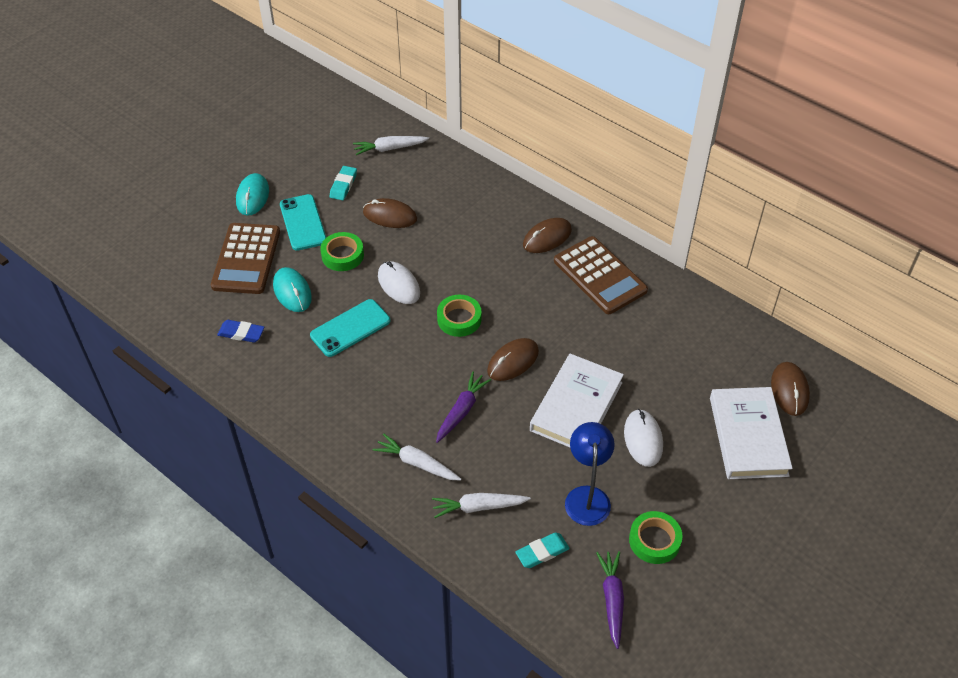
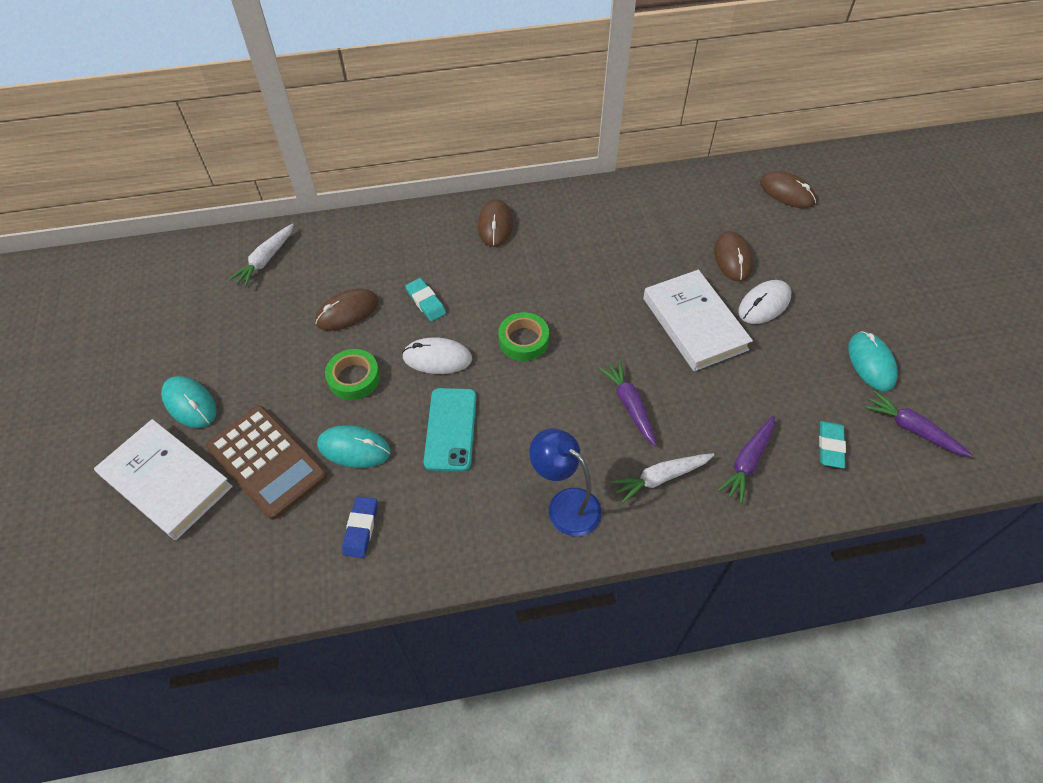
camera: 50 degrees left, 5 degrees up
blue eraser [217,320,265,343] -> blue eraser turned 45 degrees counterclockwise [342,496,378,558]
turquoise phone [280,194,326,251] -> none
turquoise eraser [330,166,357,200] -> turquoise eraser moved to [405,278,446,321]
white carrot [432,493,531,518] -> purple carrot [717,415,775,504]
brown mouse [487,338,539,381] -> brown mouse moved to [714,231,753,282]
brown calculator [554,236,648,314] -> none
blue lamp [565,422,615,526] -> blue lamp moved to [529,428,602,536]
white mouse [624,409,663,467] -> white mouse turned 75 degrees counterclockwise [738,280,791,324]
green tape [629,511,683,564] -> turquoise mouse [848,331,898,391]
white book [710,387,793,479] -> white book moved to [94,419,233,540]

